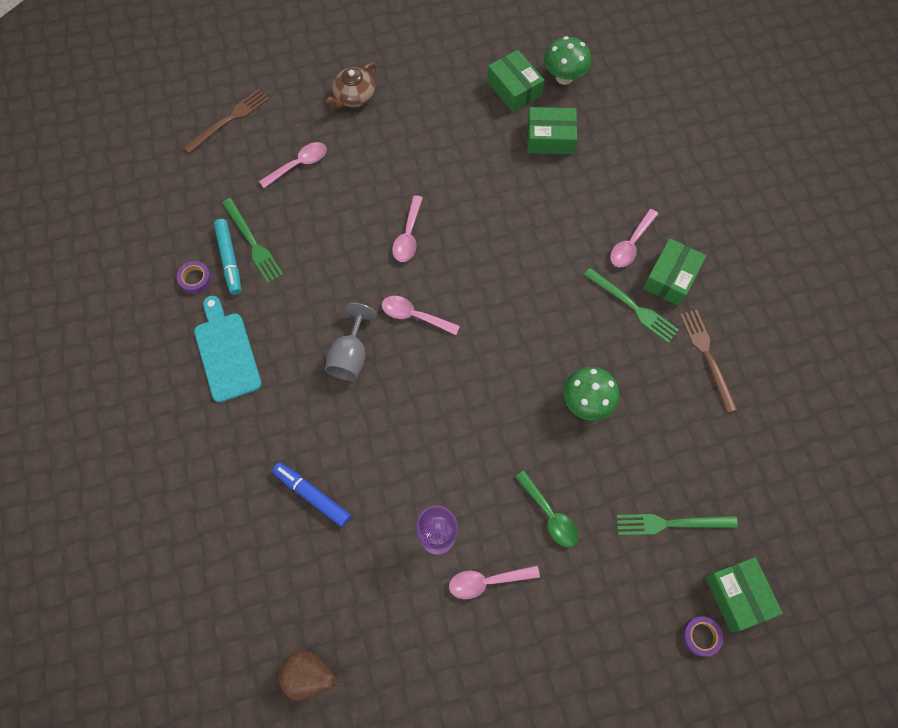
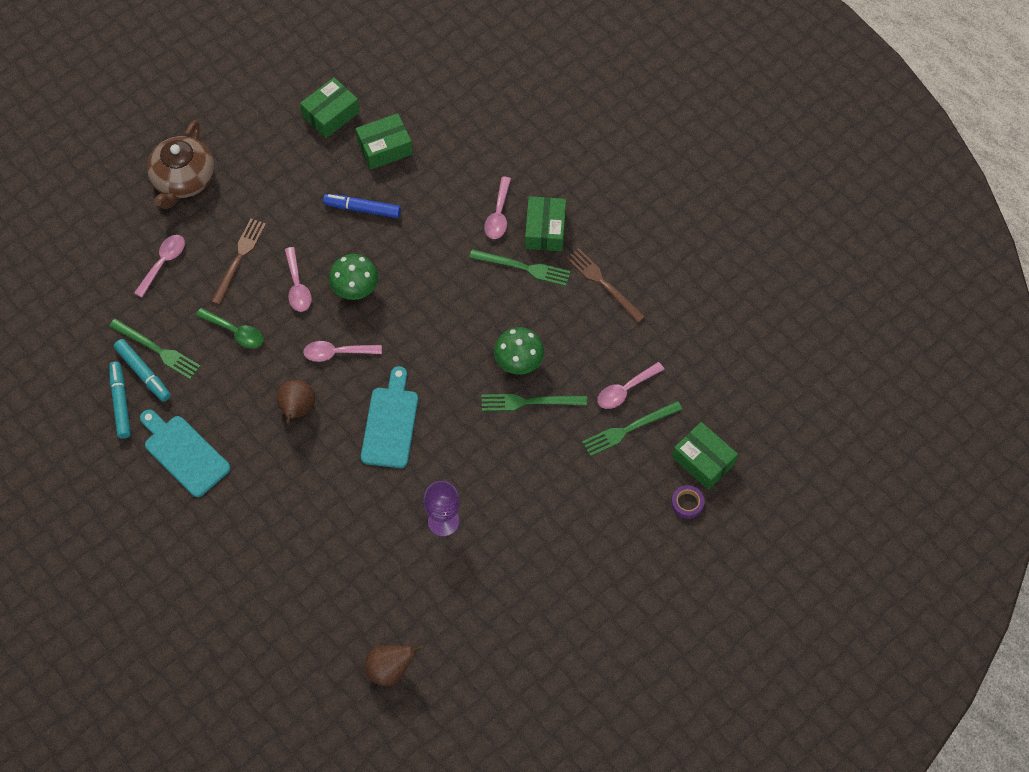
camera: 25 degrees left, 5 degrees down
purple tape [177,261,211,294] -> turquoise marker [109,361,131,439]
brown fork [183,89,269,153] -> brown fork moved to [211,219,266,305]
blue marker [272,462,351,527] -> blue marker moved to [323,194,401,218]
brown teapot [325,62,376,109] -> brown teapot [147,120,214,209], size x1.54
grey goblet [325,303,377,381] -> brown pear [277,380,315,424]
pink spoon [449,565,540,599] -> pink spoon moved to [597,362,665,409]
green box [487,50,544,112] -> green box turned 75 degrees counterclockwise [300,78,360,138]
green spoon [515,470,578,547] -> green spoon moved to [196,308,264,348]
green mushroom [544,36,591,85] -> green mushroom moved to [329,254,378,300]
none -> turquoise cutting board [361,366,418,468]
none -> green fork [482,394,587,411]

